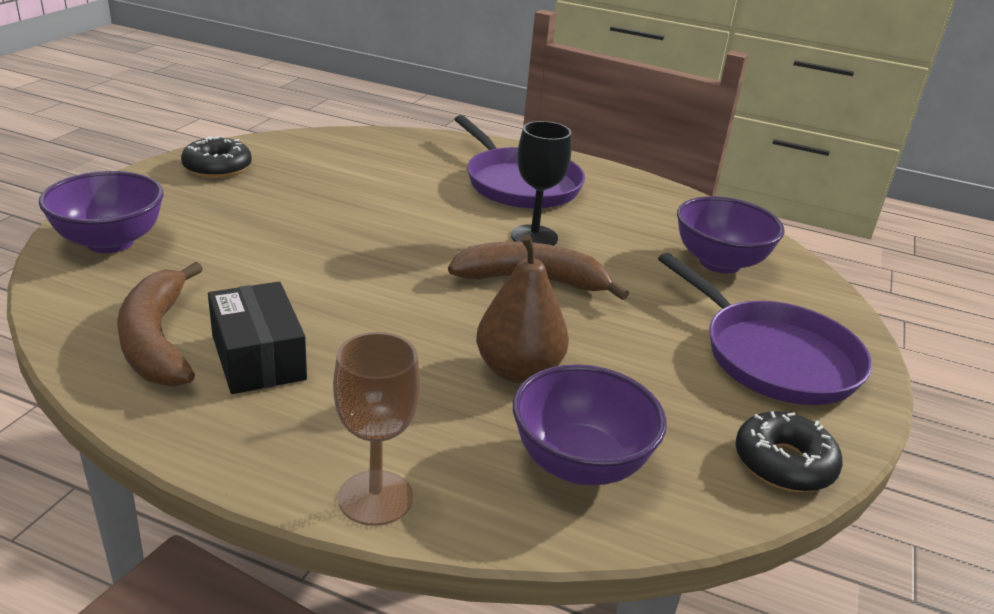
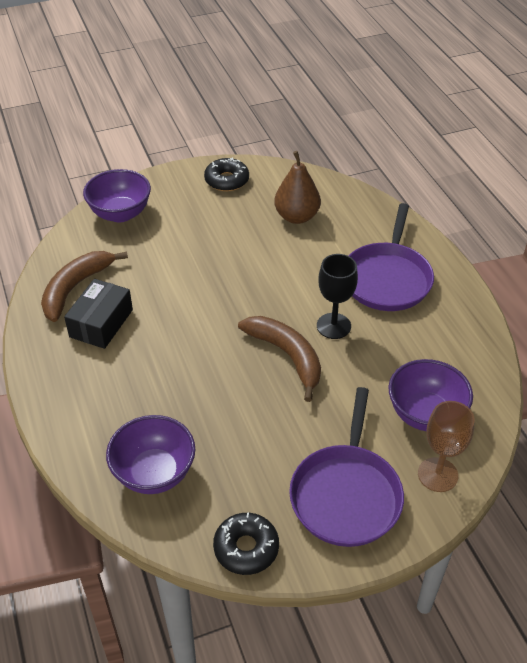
camera: 50 degrees right, 15 degrees up
brown goblet [333,332,421,526] -> brown goblet moved to [418,401,475,492]
brown pear [476,234,569,383] -> brown pear moved to [274,151,321,224]

